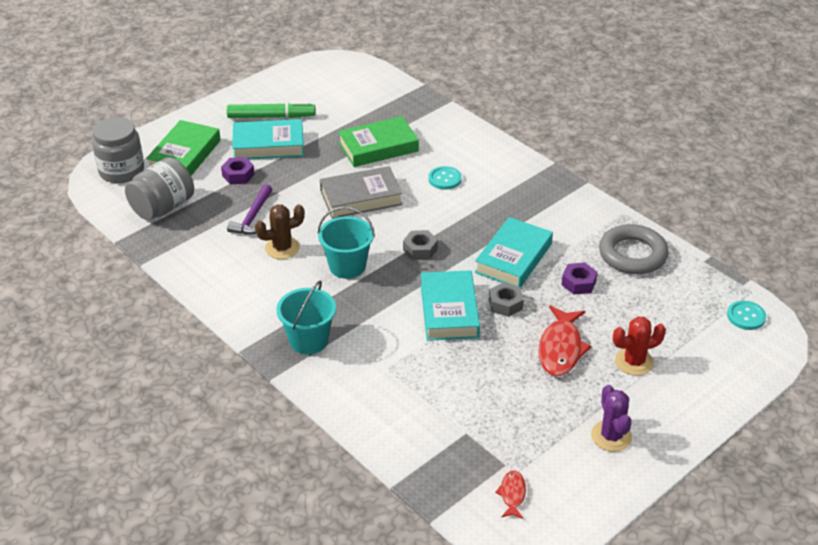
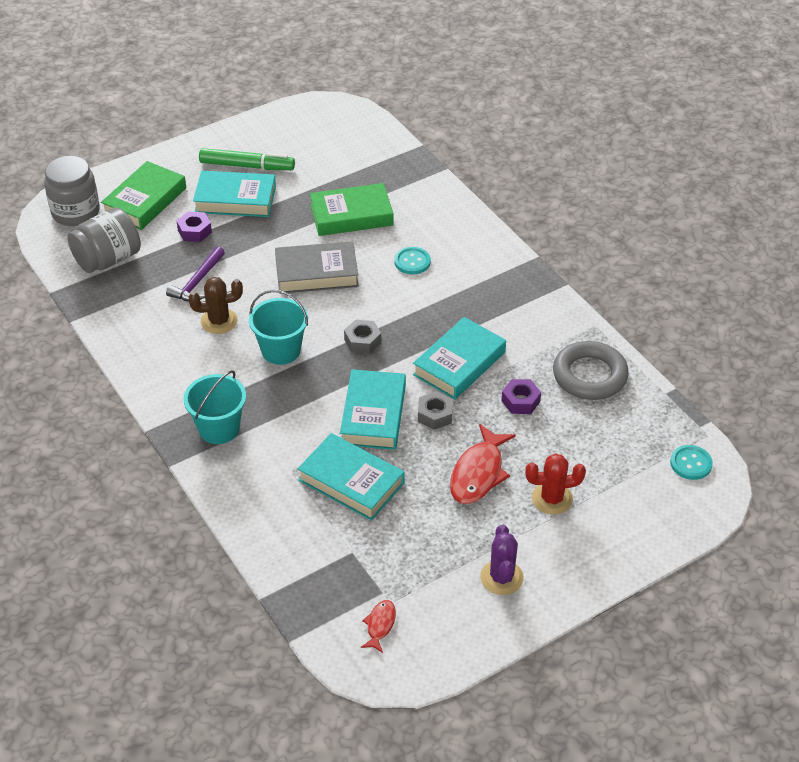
camera: 10 degrees right, 5 degrees up
none -> turquoise book [298,433,404,521]

